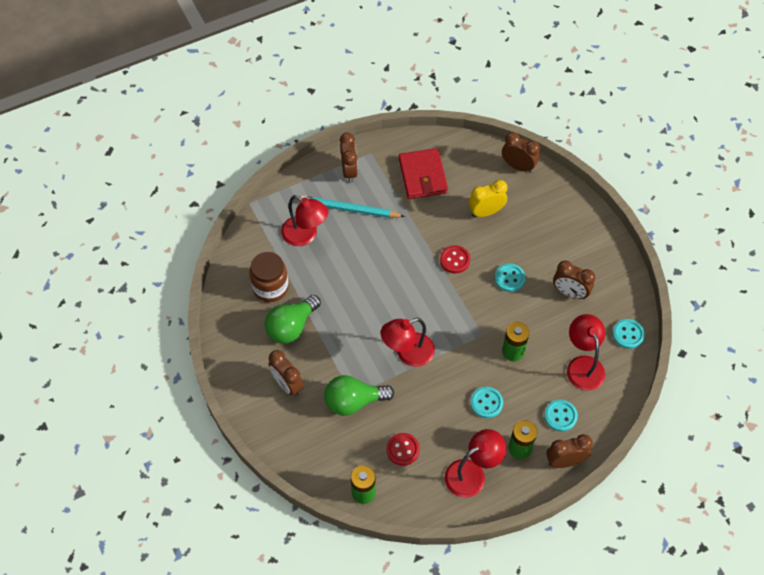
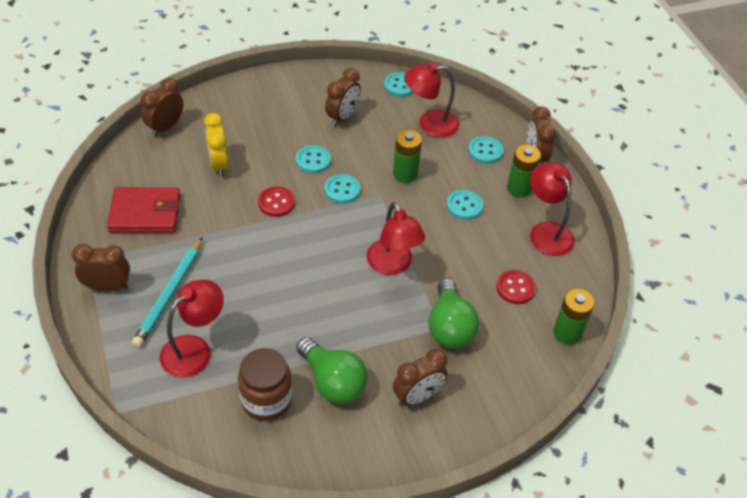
camera: 85 degrees left, 10 degrees down
none -> turquoise button [324,174,361,204]

